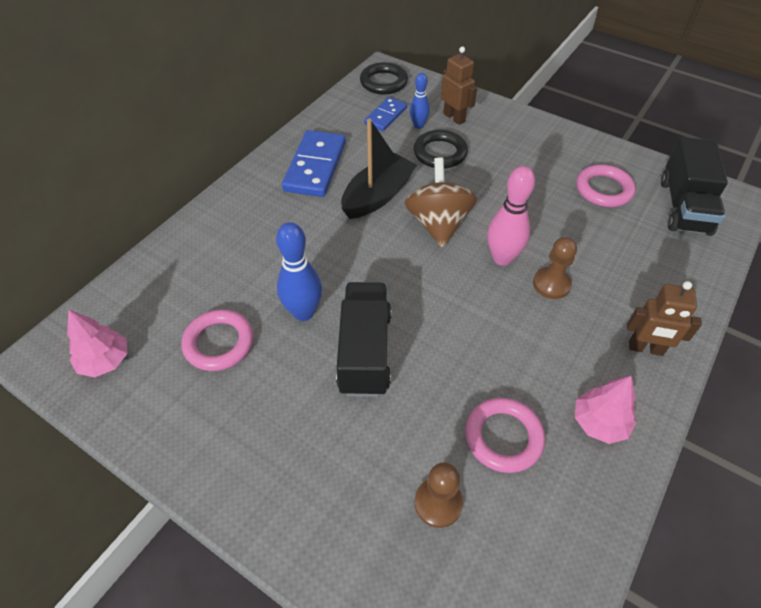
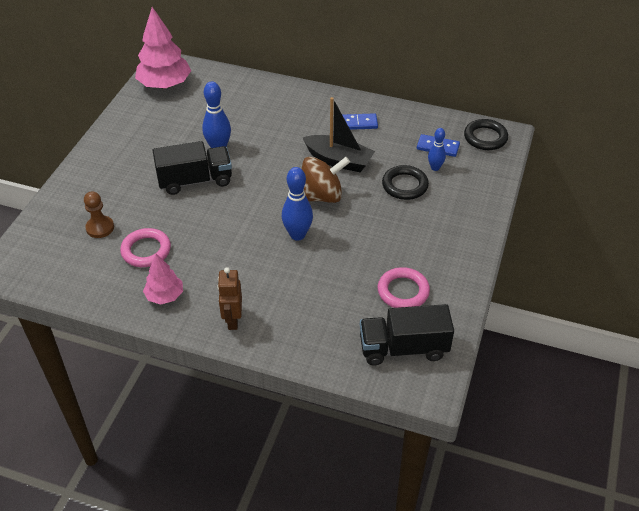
camera: 75 degrees right, 5 degrees down
pink tree [67,309,128,377] -> pink tree [135,7,191,89], size x1.77
pink ring [181,309,254,371] -> none
blue domino [282,130,346,197] -> blue domino [342,113,378,130], size x0.58
brown robot [441,46,477,125] -> none
pink bowling pin [487,166,535,266] -> blue bowling pin [282,167,313,241]
brown pawn [533,237,577,299] -> none

